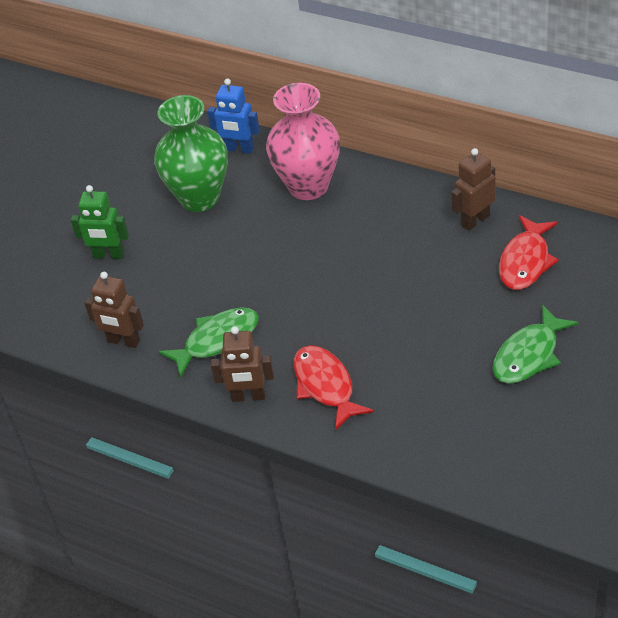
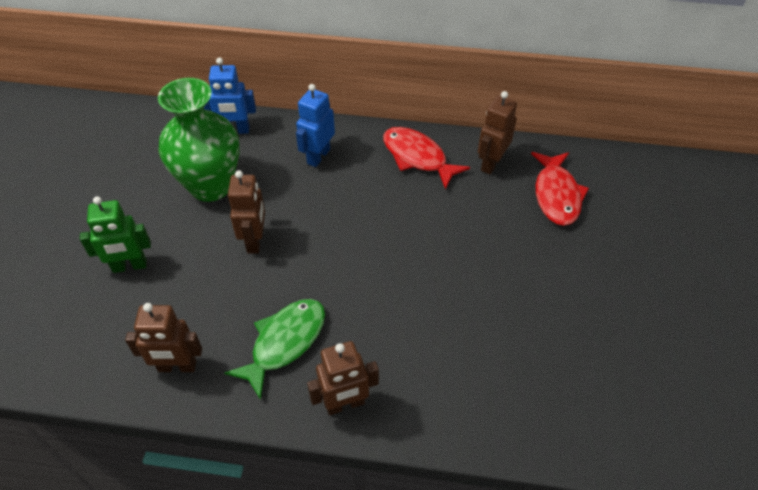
camera: 25 degrees left, 5 degrees up
pink vase [266,83,340,200] -> blue robot [296,84,335,167]
red fish [293,345,374,431] -> red fish moved to [383,127,470,190]
green fish [493,304,579,384] -> none
none -> brown robot [228,170,265,253]

